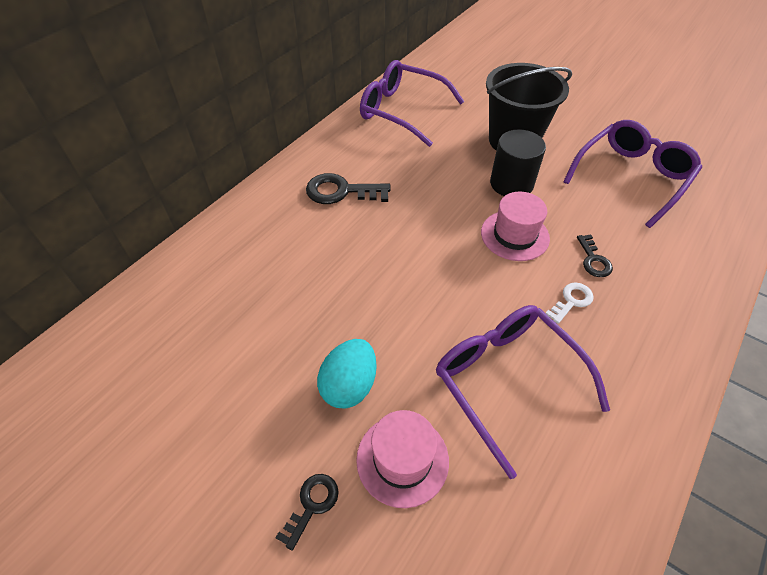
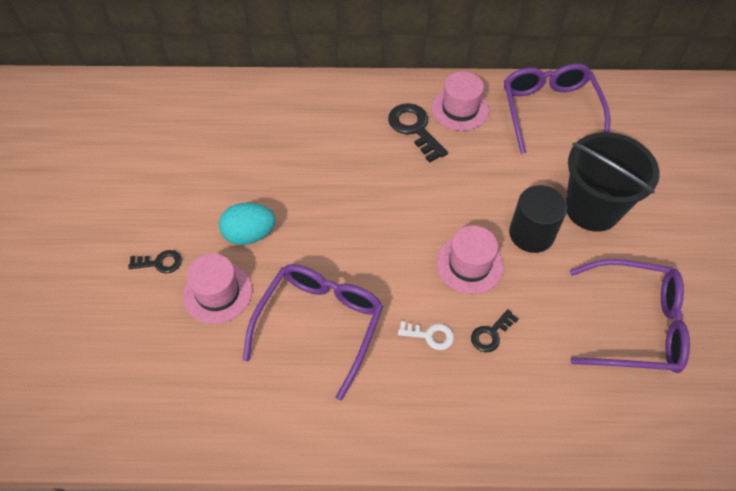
camera: 55 degrees right, 5 degrees up
none -> pink hat [431,72,489,131]

